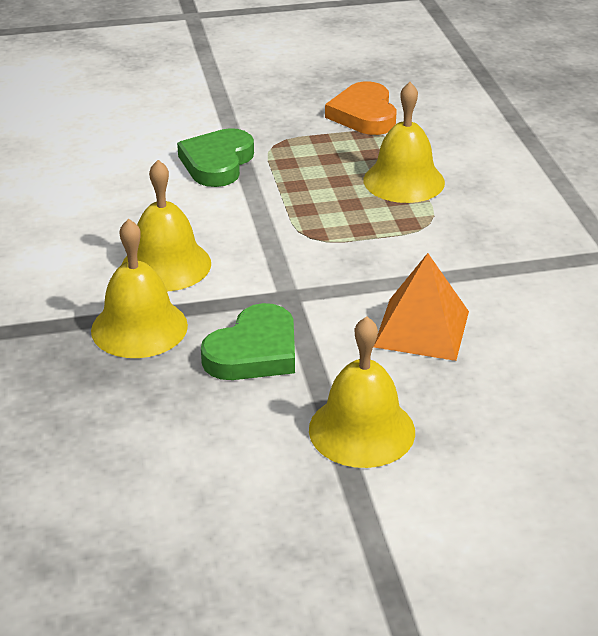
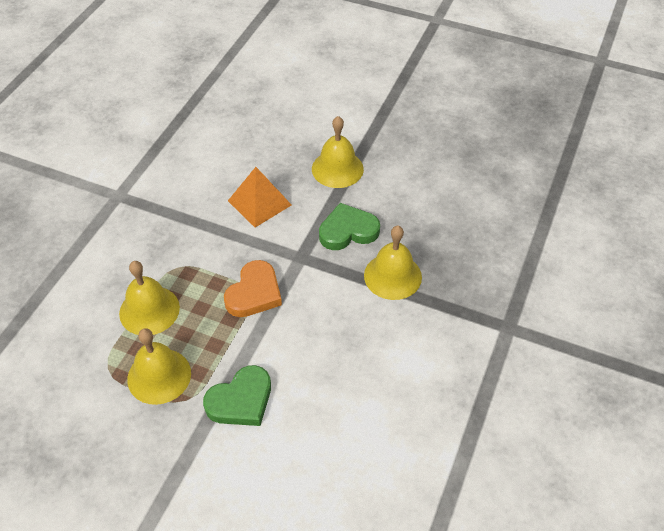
camera: 145 degrees left, 15 degrees up
yellow bell [122,160,211,291] -> yellow bell moved to [127,328,191,405]
orange heart [325,81,397,135] -> orange heart moved to [224,260,282,317]

